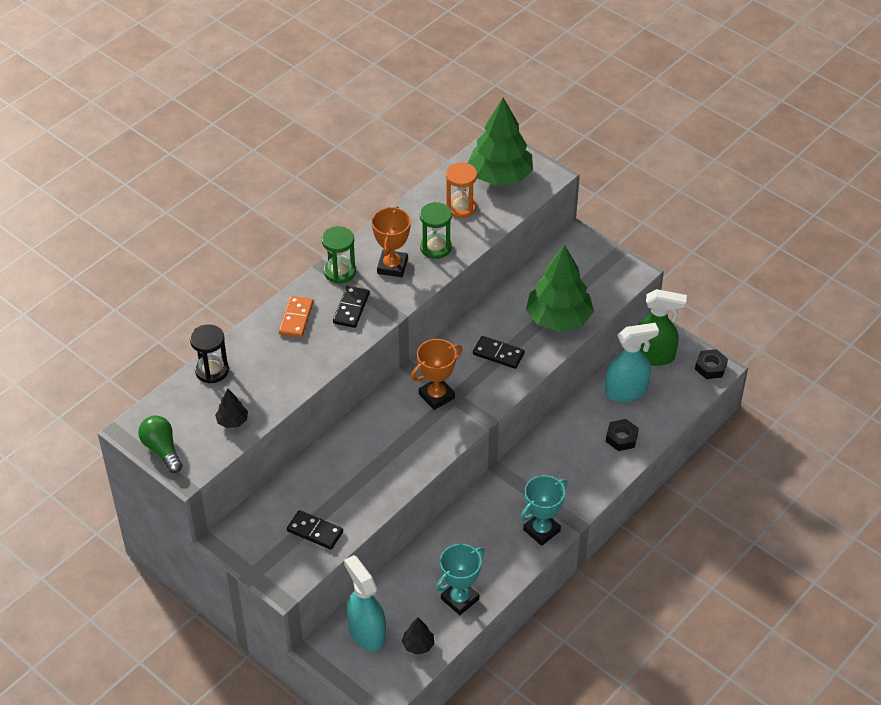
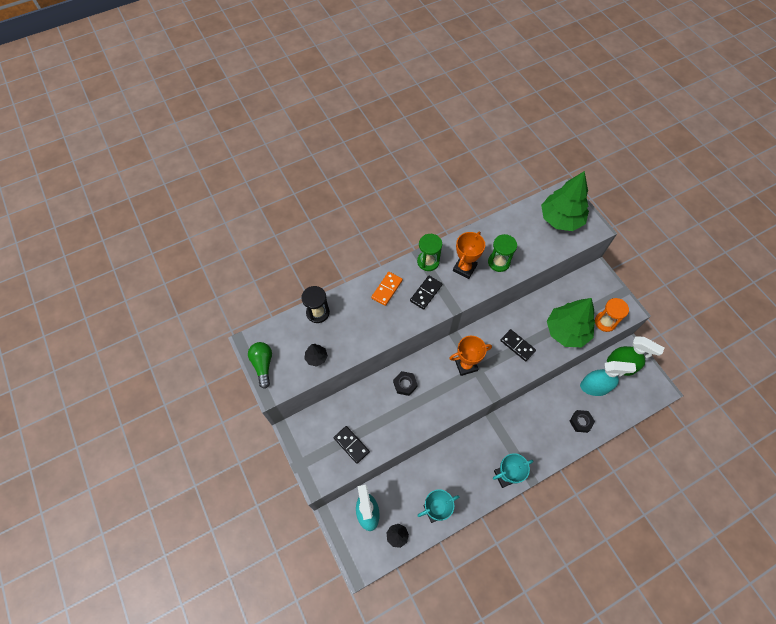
camera: 20 degrees right, 15 degrees up
orange hourglass [446,162,477,218] -> orange hourglass moved to [595,298,629,332]
black nut [695,349,728,379] -> black nut moved to [393,371,418,396]

